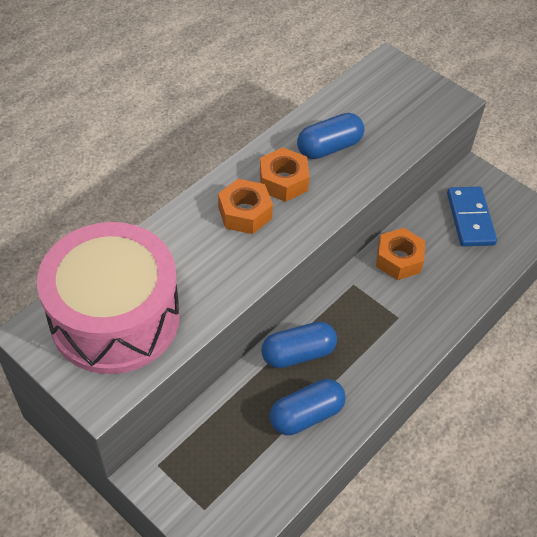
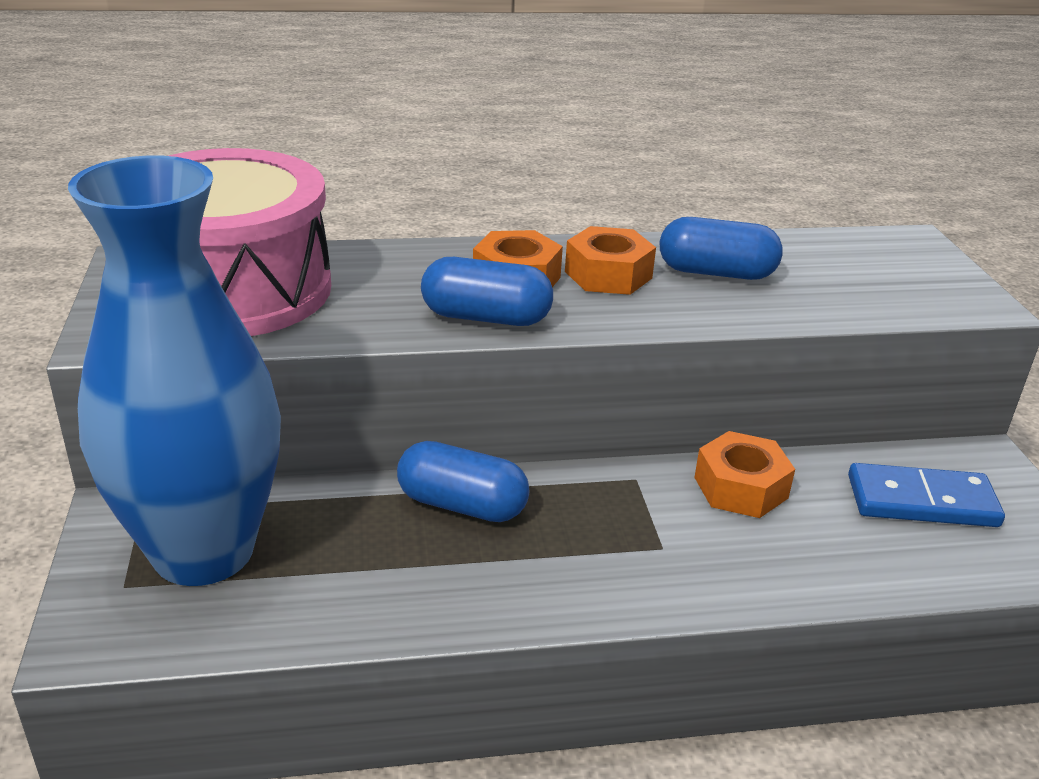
camera: 40 degrees right, 20 degrees down
blue capsule [270,379,346,435] -> blue capsule moved to [421,257,553,326]
blue domino [447,187,497,247] -> blue domino turned 60 degrees clockwise [848,463,1005,527]
none -> blue vase [68,155,281,586]

